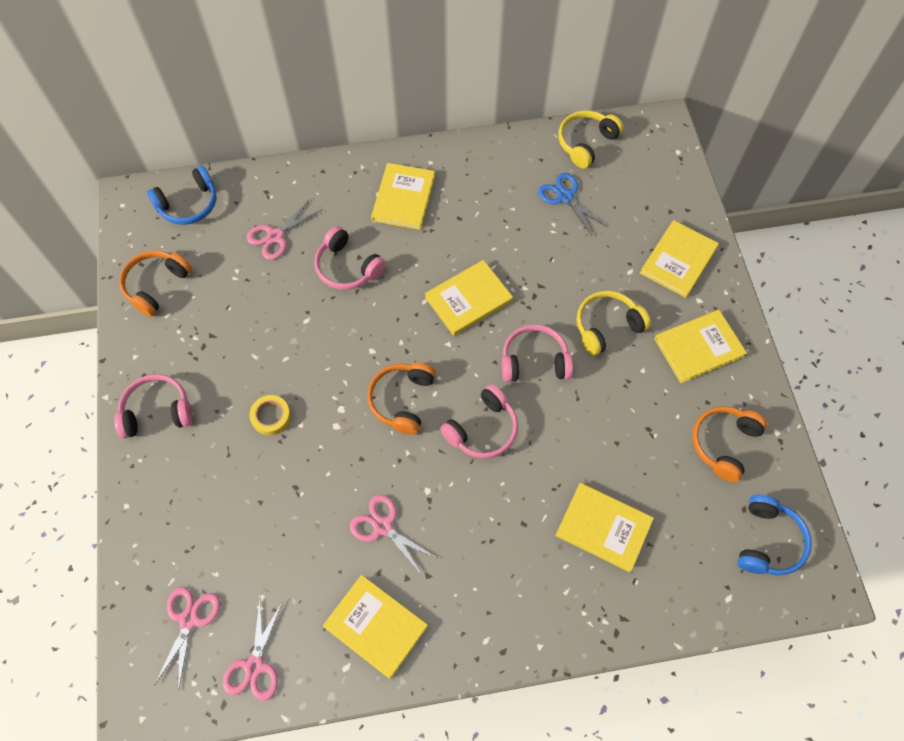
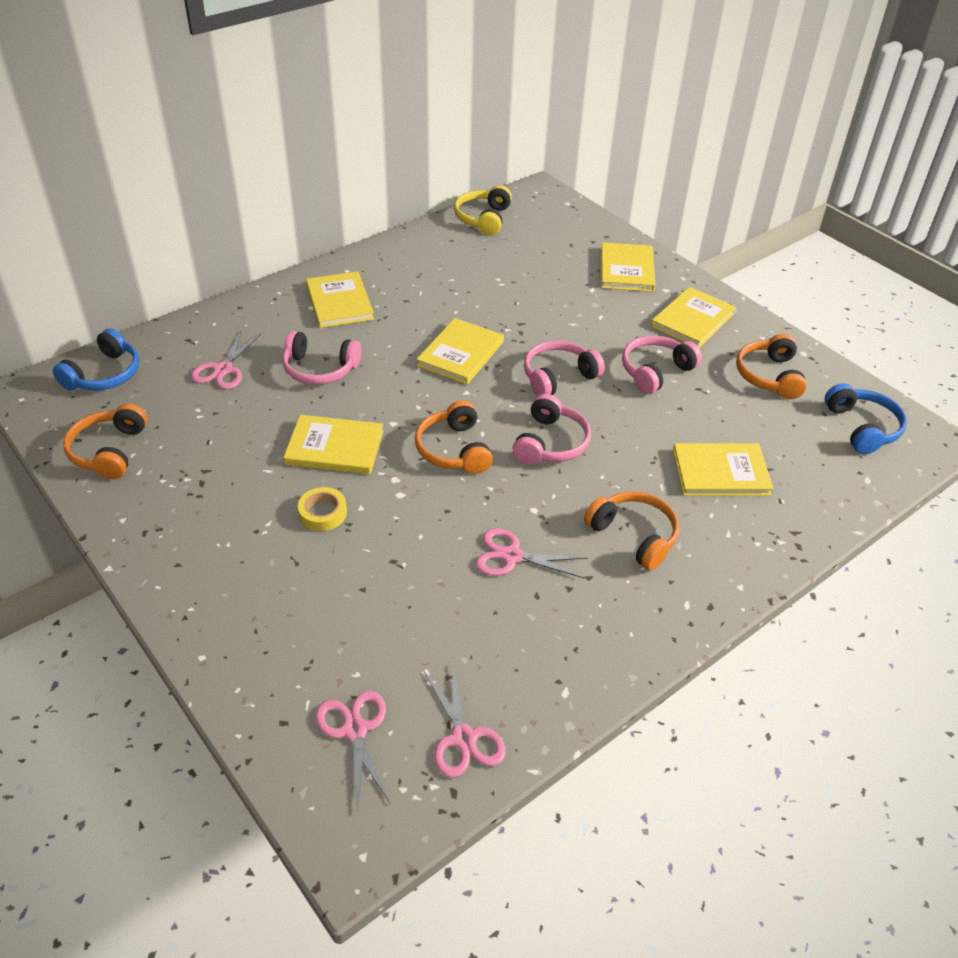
camera: 30 degrees left, 20 degrees down
pink headphones [114,374,193,439] -> pink headphones moved to [622,335,702,394]
yellow book [323,575,428,679] -> yellow book moved to [283,415,383,474]
blue scissors [538,173,607,235] -> none
yellow headphones [577,291,651,356] -> none
none -> orange headphones [584,491,679,570]

